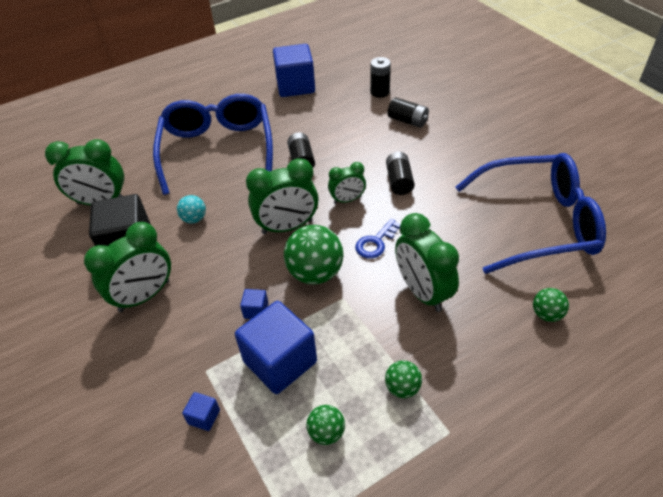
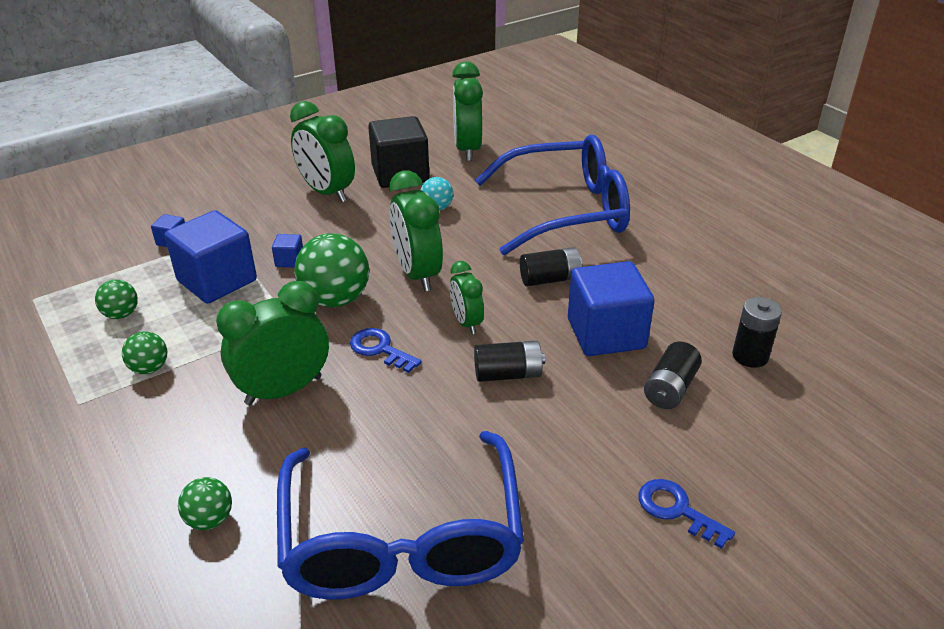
camera: 85 degrees right, 10 degrees down
blue cube [273,44,315,97] -> blue cube moved to [568,261,655,356]
none -> blue key [639,479,735,549]

